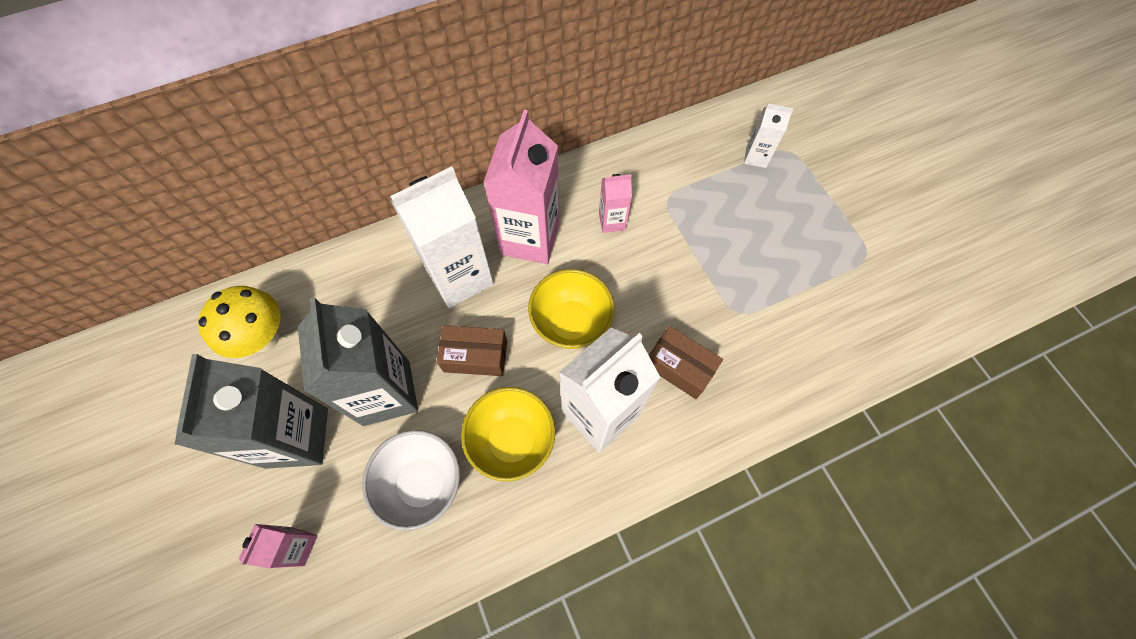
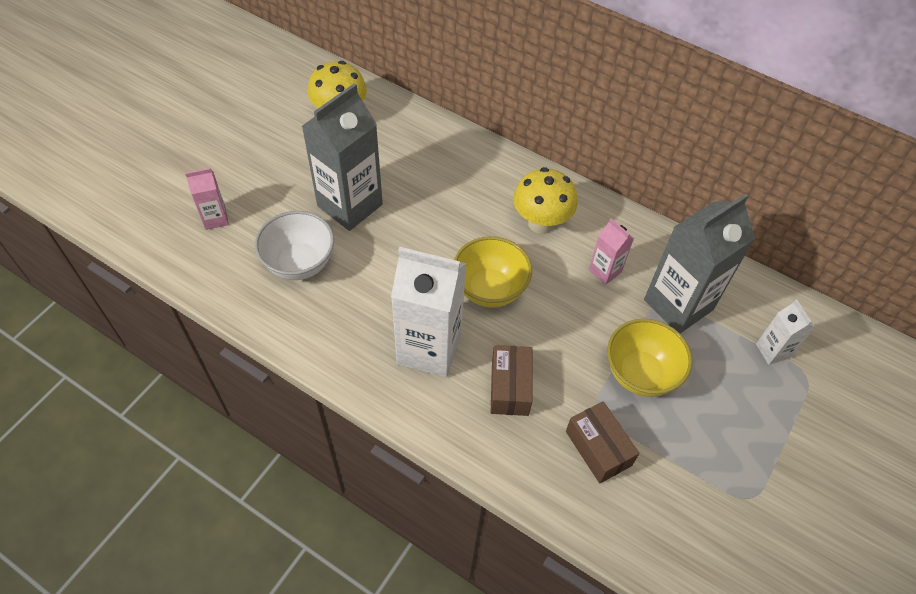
camera: 55 degrees right, 10 degrees down
grey carton [174,354,328,469] -> grey carton moved to [644,194,755,333]
white carton [391,166,494,308] -> none
brown box [436,325,507,376] -> brown box moved to [566,401,639,483]
yellow bowl [461,387,555,481] -> yellow bowl moved to [607,319,693,397]
pink carton [483,110,560,264] -> yellow mushroom [513,167,577,234]

